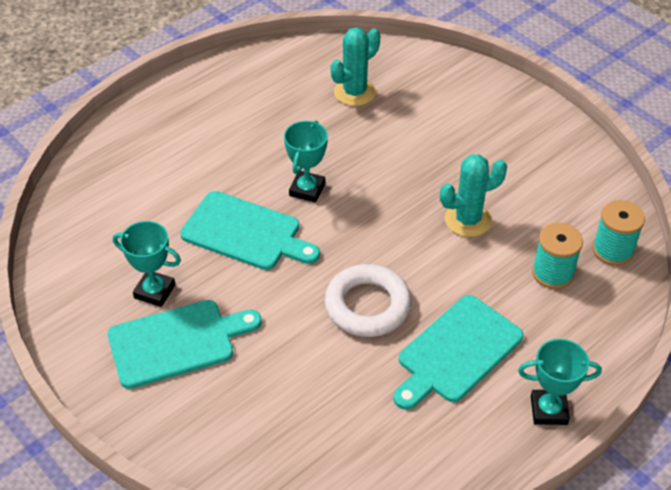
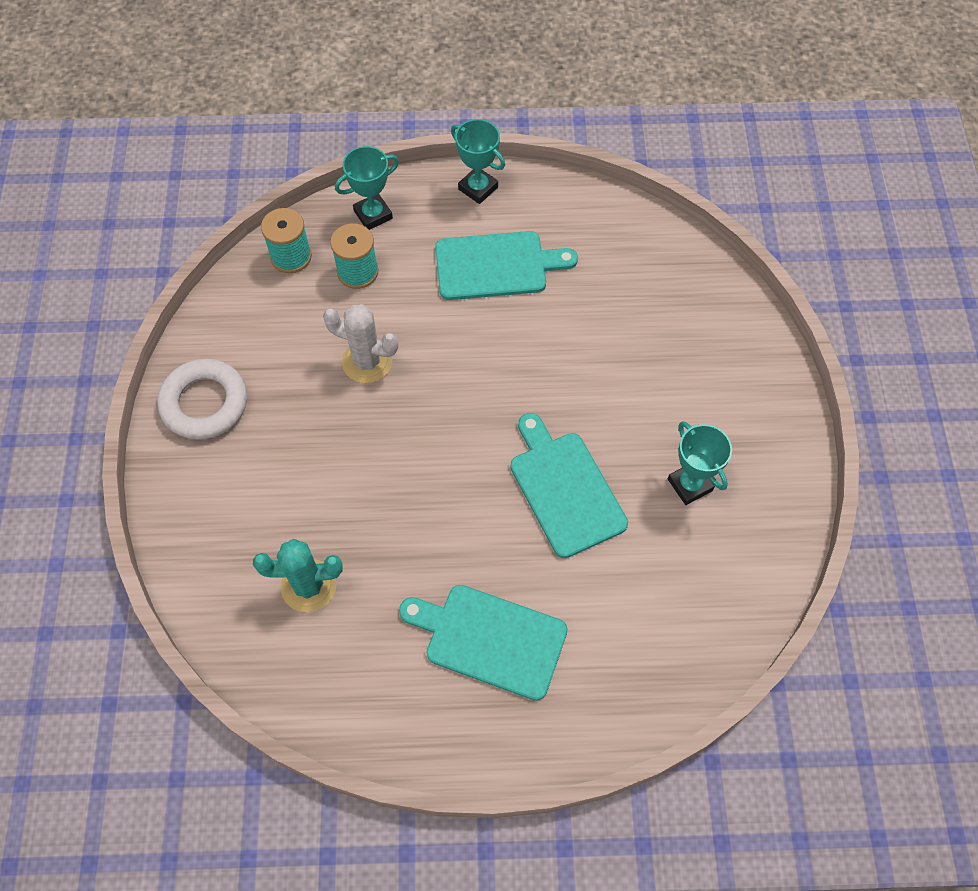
camera: 140 degrees left, 15 degrees up
turquoise cutting board [107,300,262,389] -> turquoise cutting board moved to [399,585,568,701]
turquoise trophy [284,120,328,203] -> turquoise trophy moved to [335,146,399,230]
white ring [325,264,412,337] -> white ring moved to [157,359,247,440]
turquoise cactus [440,154,507,237] -> white cactus [323,304,398,383]

